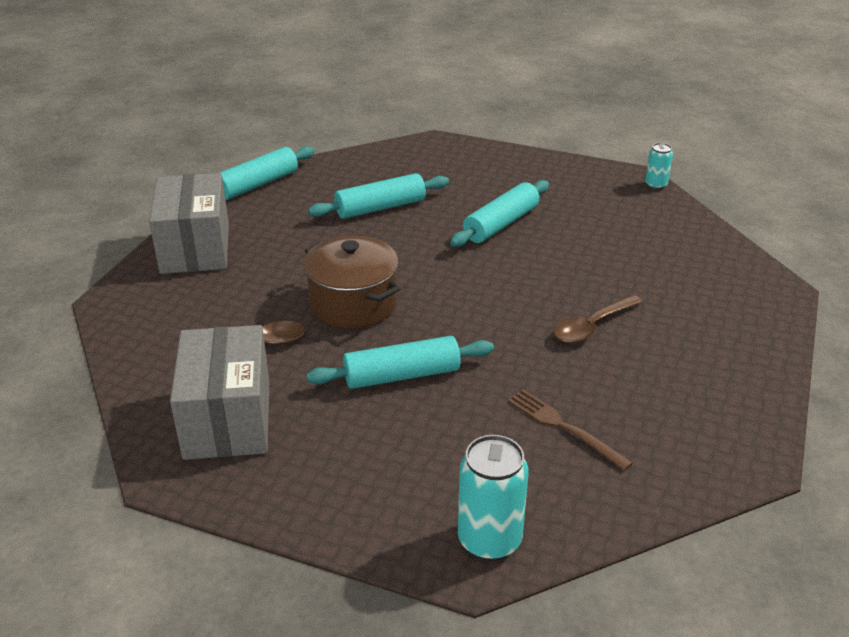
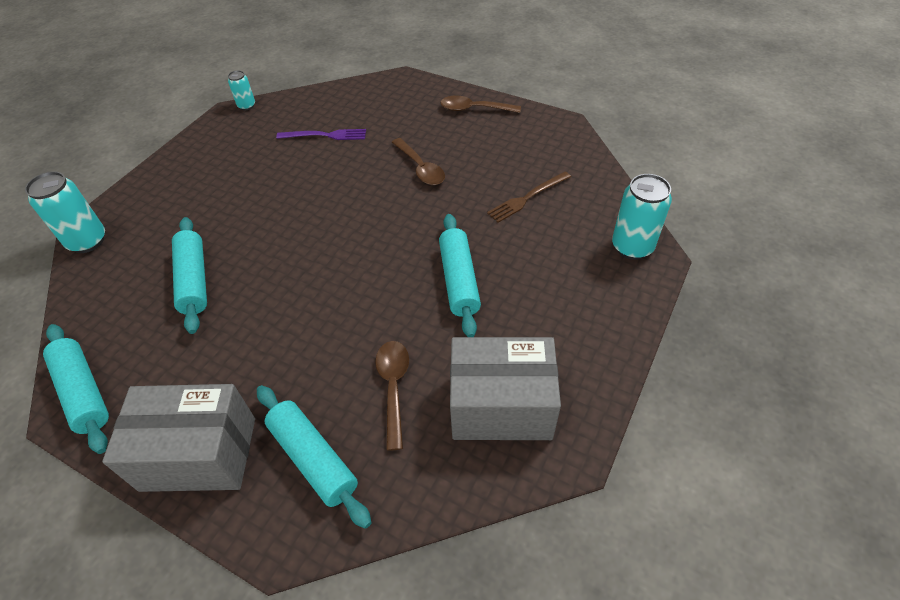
camera: 80 degrees left, 15 degrees up
brown pot [303,236,401,329] -> none
turquoise rolling pin [450,180,549,247] -> turquoise rolling pin moved to [257,385,372,529]
none -> turquoise can [25,171,105,253]
none -> purple fork [276,129,366,140]
none -> brown spoon [440,96,521,113]

